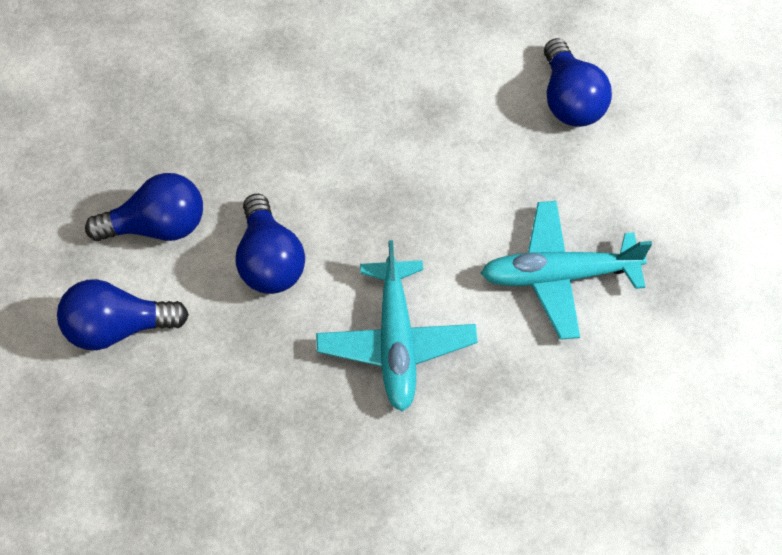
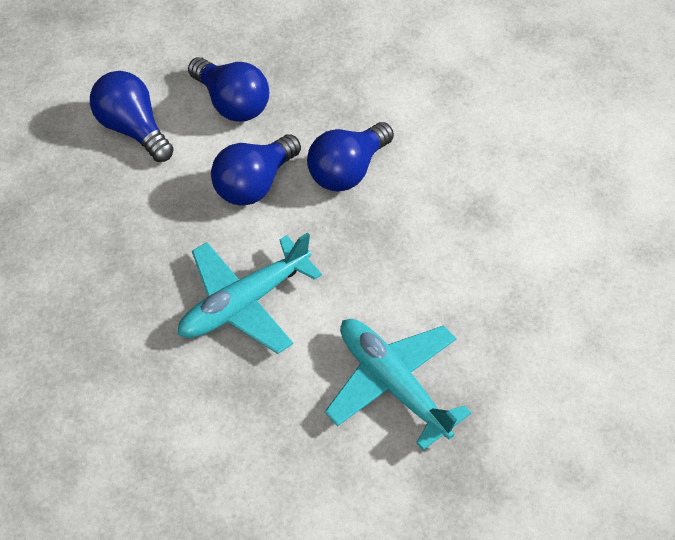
camera: 55 degrees right, 5 degrees down
blue light bulb [544,38,612,127] -> blue light bulb moved to [307,122,394,192]

